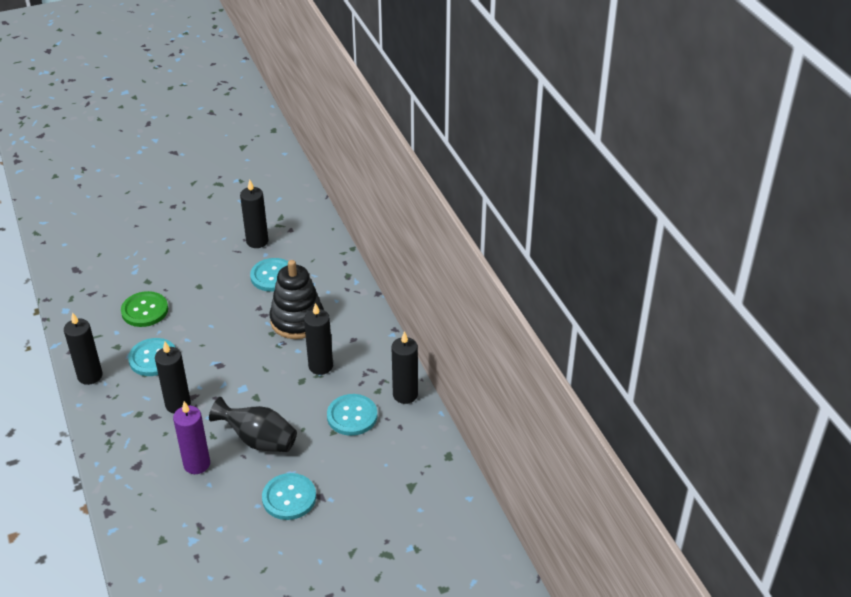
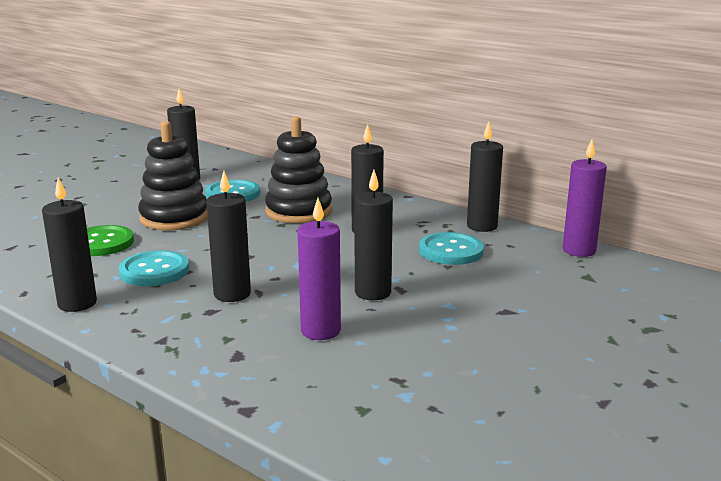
camera: 30 degrees left, 20 degrees down
black vase [209,397,297,452] -> black candle [354,170,393,300]
turquoise button [262,473,316,520] -> none
none -> black stacking toy [138,121,208,230]
none -> purple candle [563,139,607,257]

